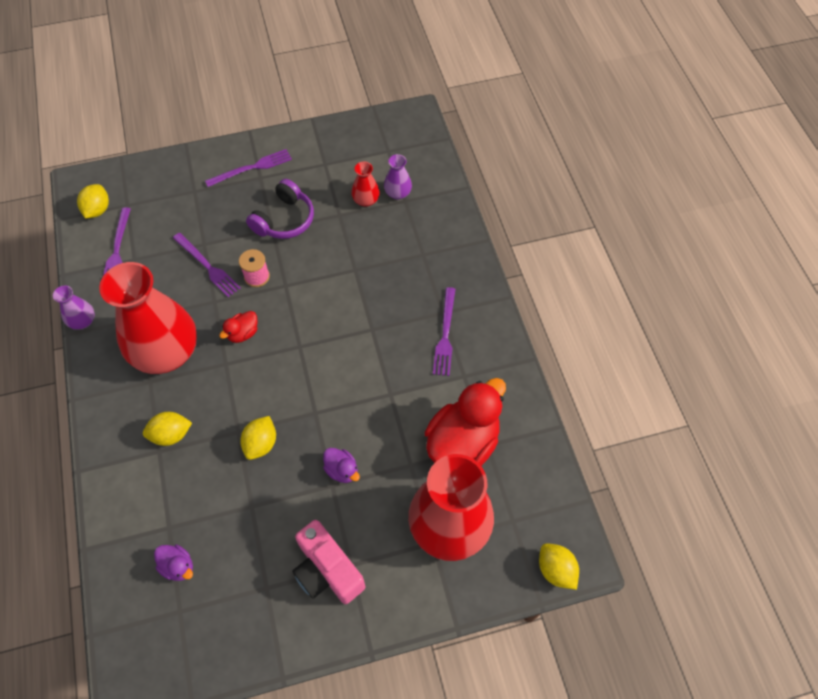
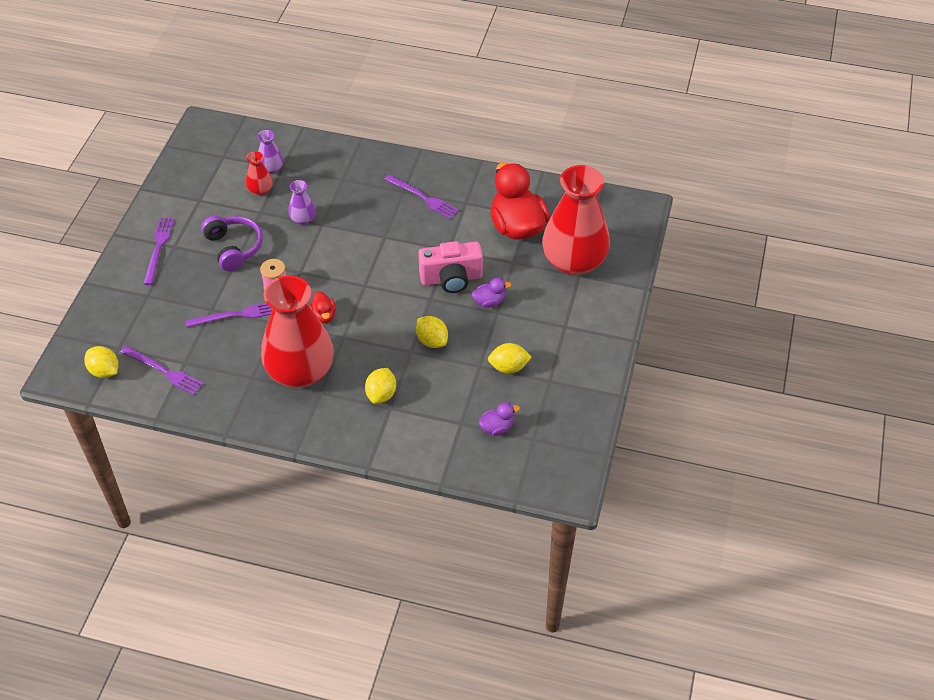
camera: 60 degrees left, 10 degrees down
purple vase [53,285,95,330] -> purple vase moved to [288,180,316,225]
pink camera [292,520,365,604] -> pink camera moved to [418,241,483,293]
yellow lemon [539,543,579,590] -> yellow lemon moved to [488,343,532,374]

